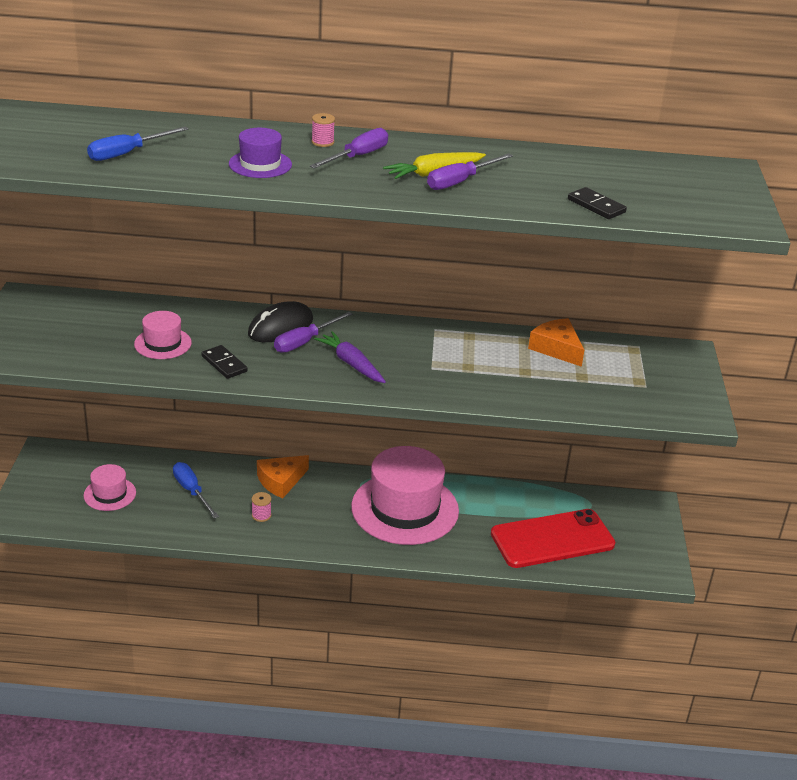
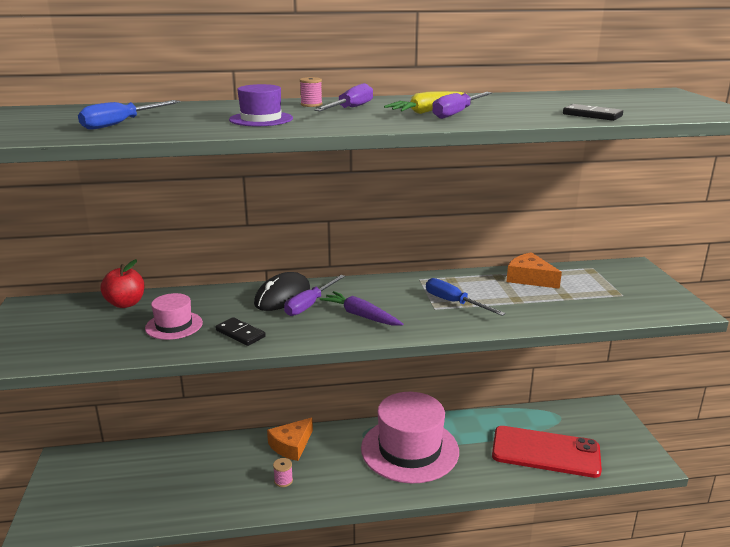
camera: 10 degrees left, 10 degrees down
pink hat [83,464,136,511] -> none
blue screwdriver [173,462,219,518] -> blue screwdriver moved to [426,278,506,316]
red phone [491,509,615,568] -> red phone turned 45 degrees clockwise [492,426,602,478]
none -> red apple [100,259,144,308]

